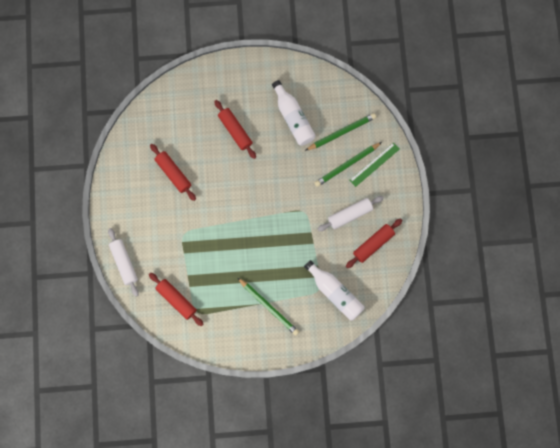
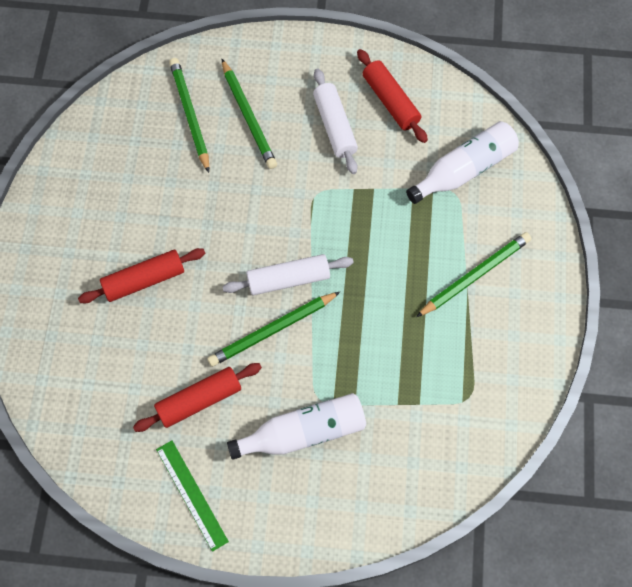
camera: 80 degrees left, 10 degrees down
white rolling pin [108,228,139,297] -> white rolling pin moved to [222,254,354,295]
red rolling pin [149,273,203,326] -> none
white bottle [272,80,316,146] -> white bottle moved to [227,393,366,460]
green ruler [350,142,399,187] -> green ruler moved to [156,440,229,552]
none -> green pencil [207,292,340,367]

